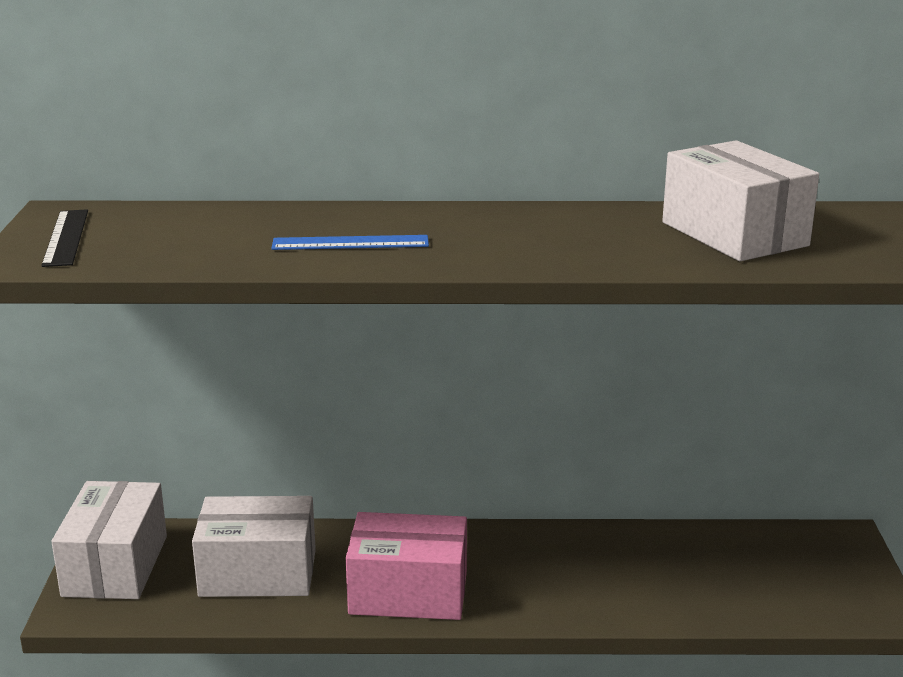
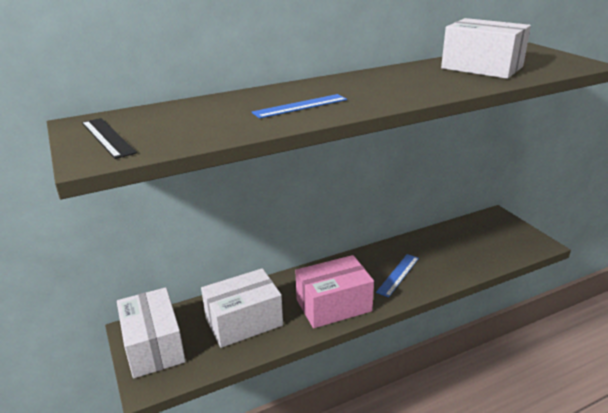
camera: 25 degrees left, 5 degrees up
none -> blue ruler [376,254,419,298]

